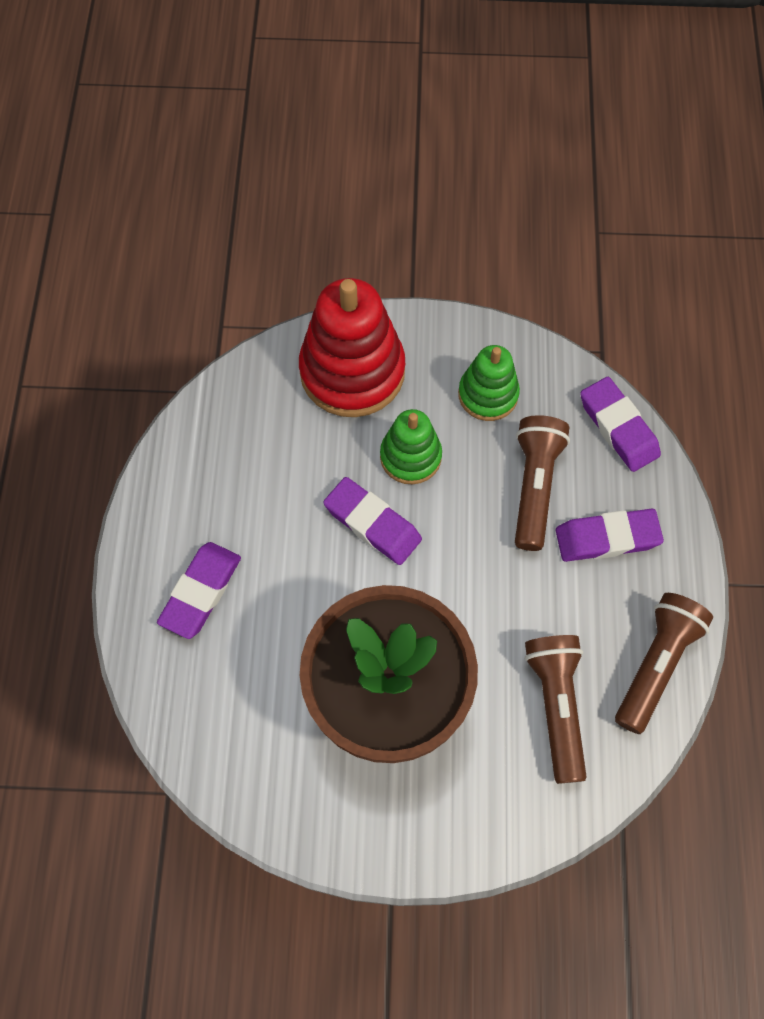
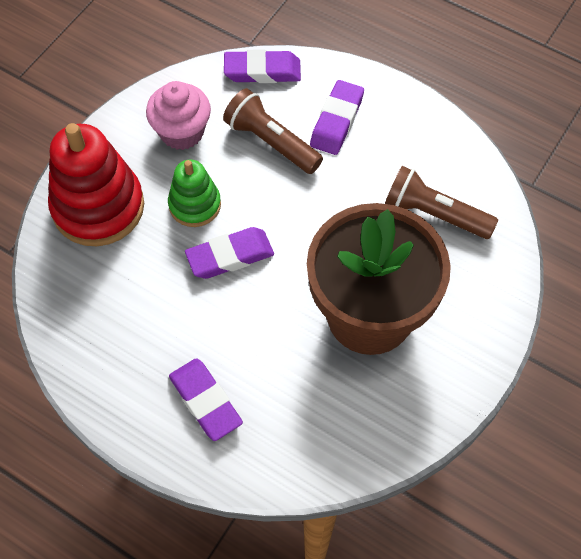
camera: 60 degrees left, 5 degrees down
green stacking toy [458,345,520,421] -> pink cupcake [146,81,211,150]
brown flashlight [615,593,713,734] -> none

